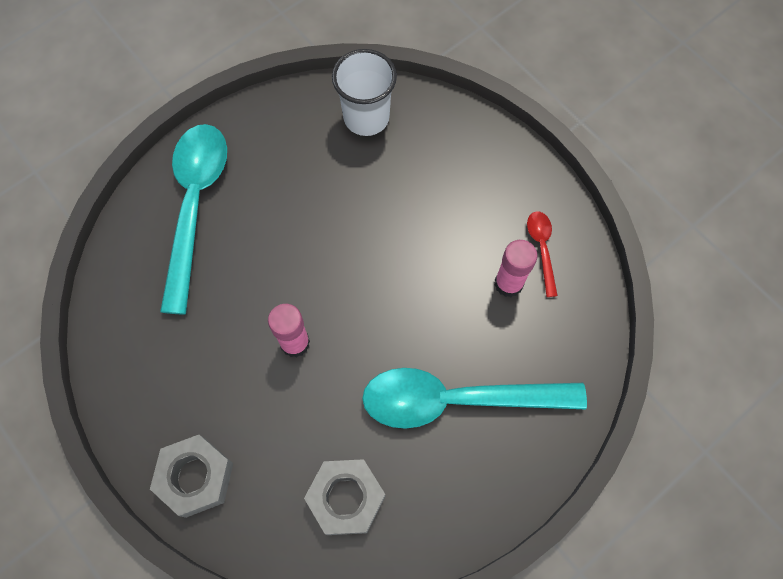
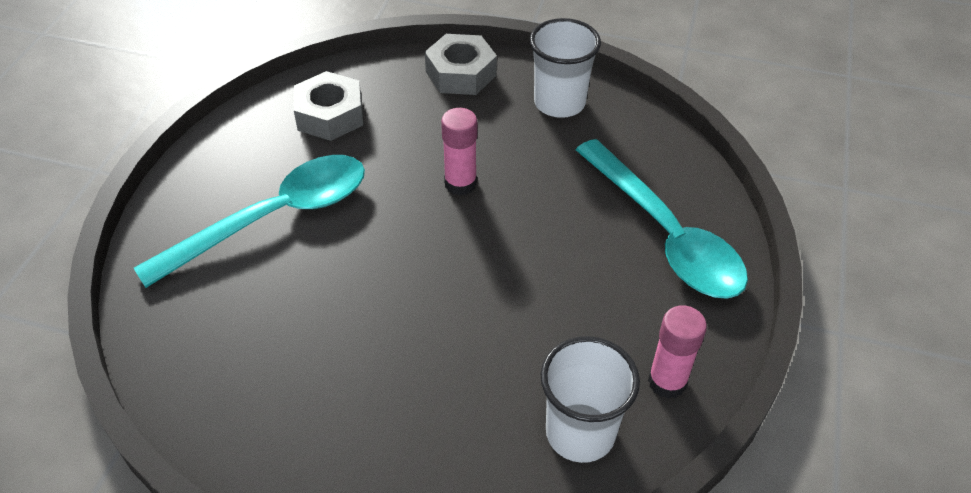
camera: 145 degrees right, 20 degrees down
pink glue stick [495,240,538,297] -> pink glue stick moved to [648,305,707,399]
red spoon [527,211,558,297] -> none
none -> white cup [530,18,601,118]

